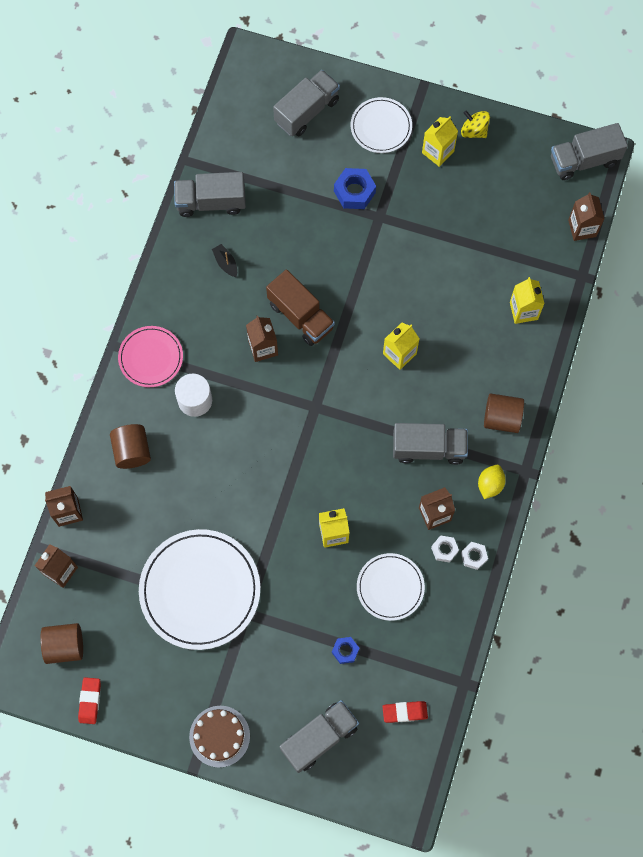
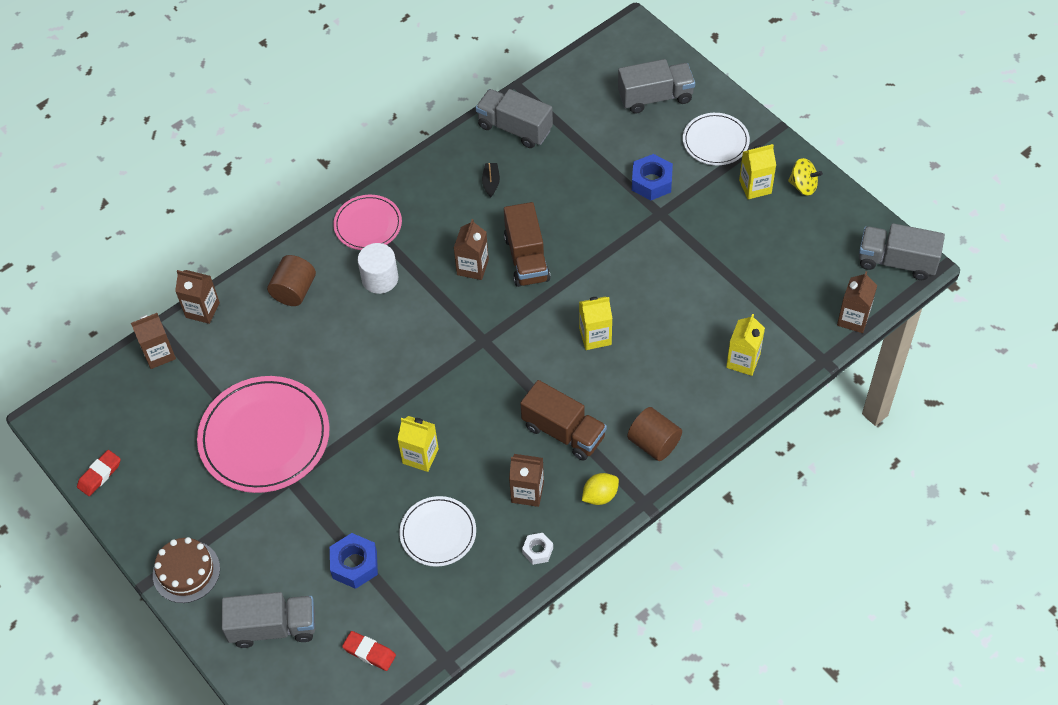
camera: 35 degrees right, 15 degrees down
brown cylinder [40,623,83,664] -> none
white plate [139,529,260,650] -> pink plate [197,376,330,493]
blue nut [332,637,359,664] -> blue nut [330,533,378,589], size x1.66
grey truck [393,423,468,465] -> brown truck [520,380,607,461]
white nut [431,535,459,563] -> none
yellow spinning top [461,111,490,138] -> yellow spinning top turned 135 degrees clockwise [788,158,823,196]

